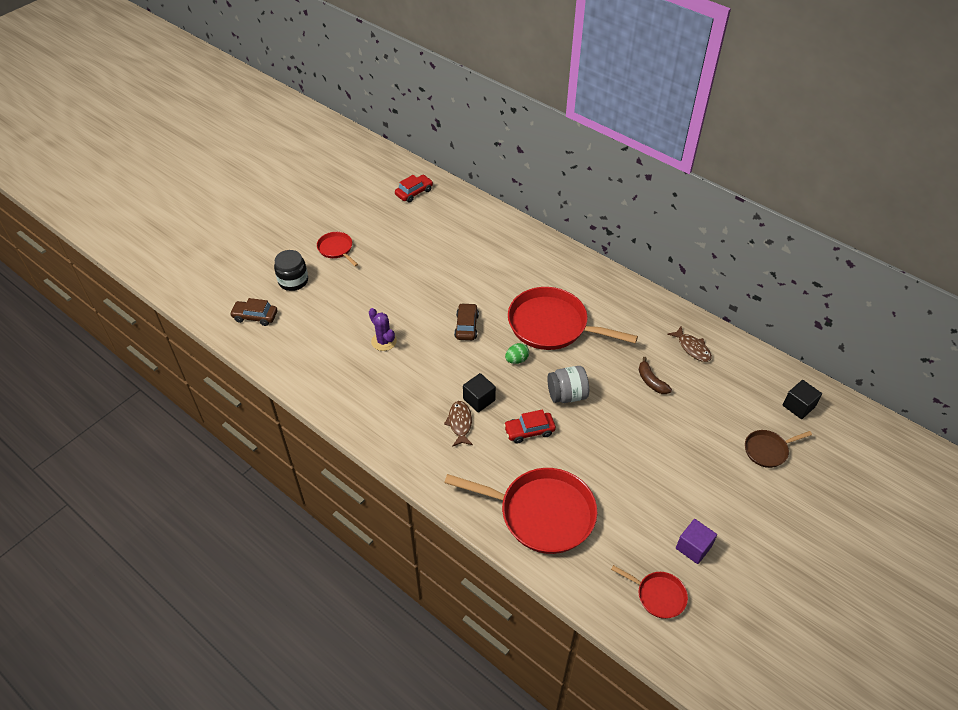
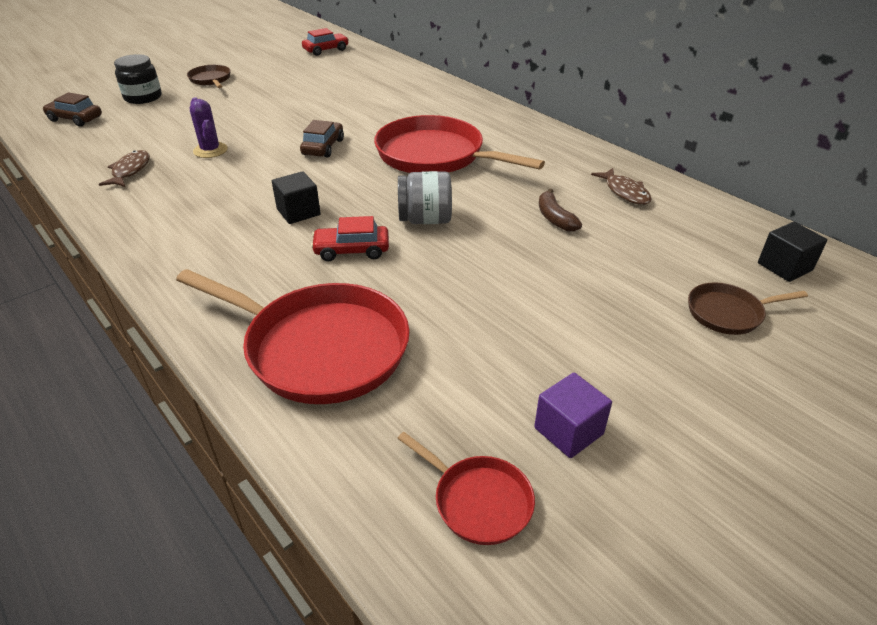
camera: 10 degrees right, 10 degrees down
red pan [317,232,358,266] -> brown pan [187,65,231,88]
brown fish [444,401,473,447] -> brown fish moved to [99,150,150,187]
green egg [505,343,529,364] -> none

